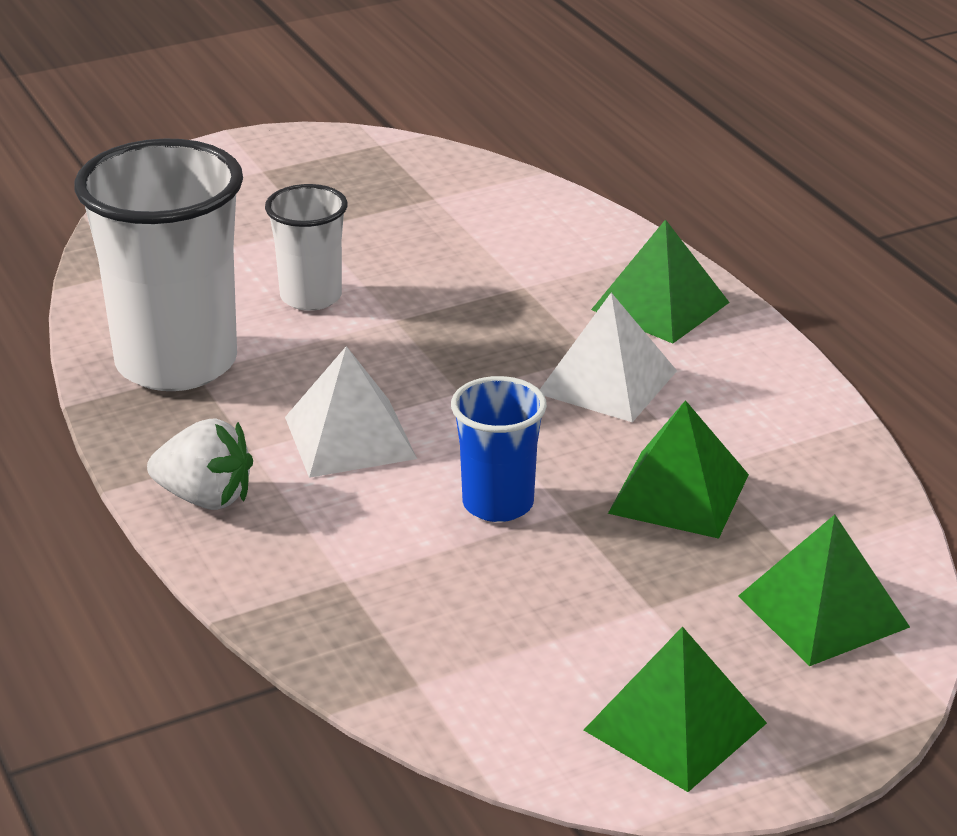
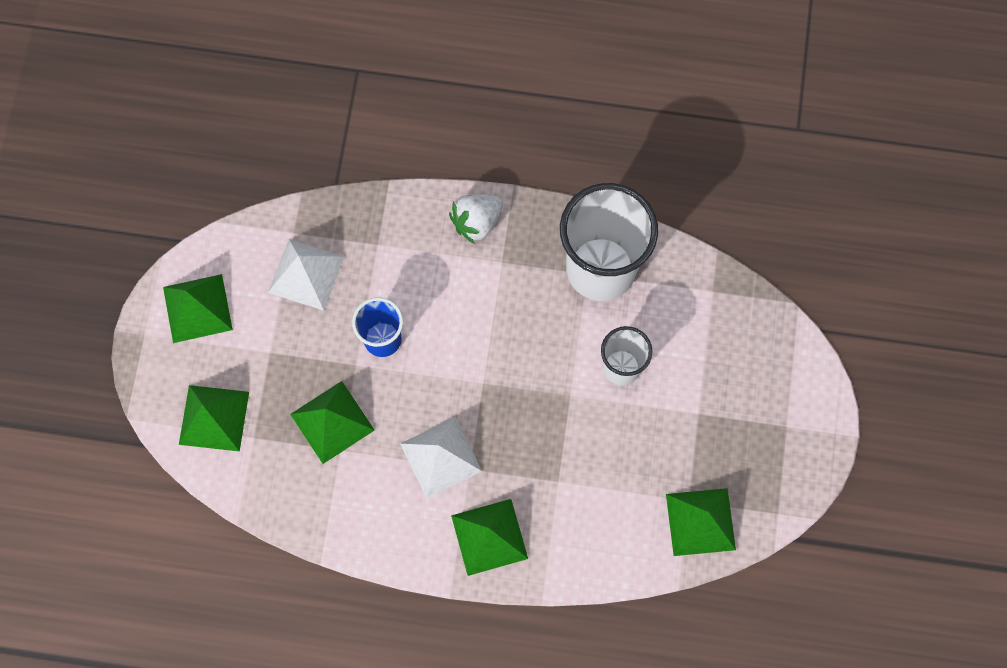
camera: 125 degrees right, 40 degrees up
white pyramid [285,346,417,478] -> white pyramid moved to [268,239,344,311]
none -> green pyramid [666,488,736,556]

